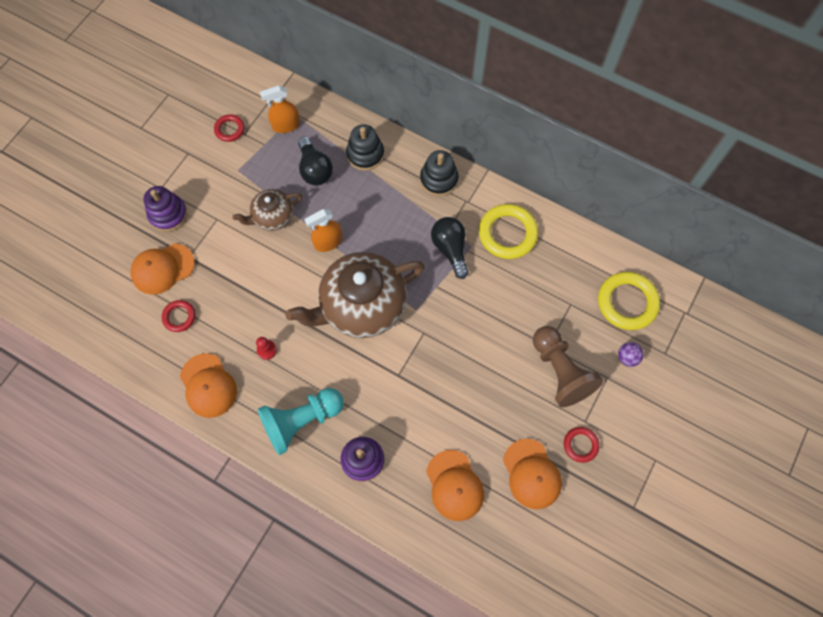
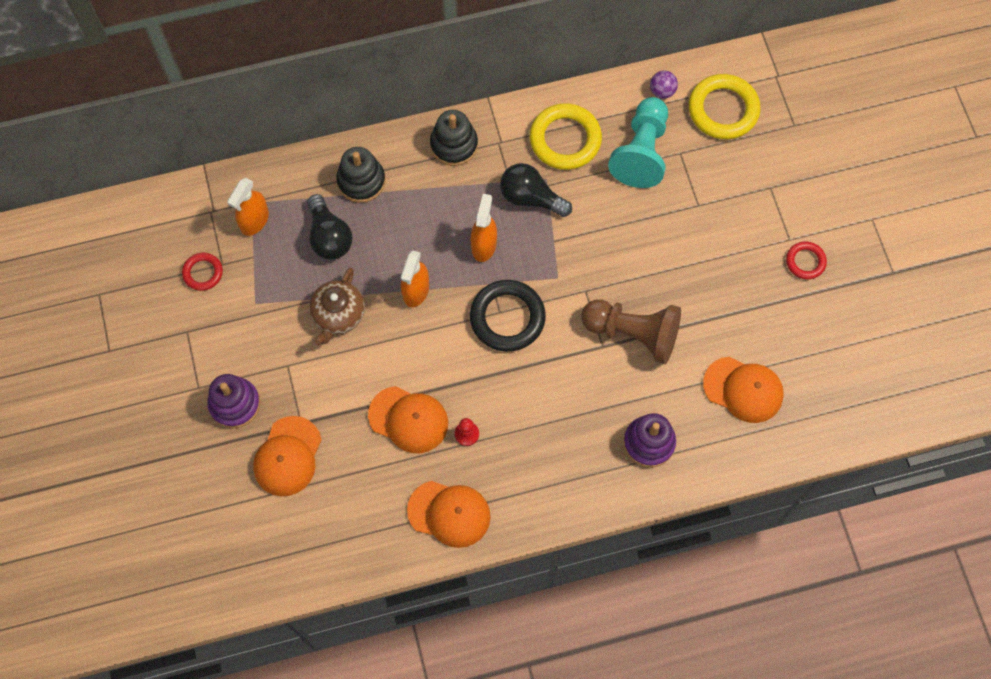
camera: 45 degrees left, 0 degrees up
red ring [162,300,195,332] -> none
turquoise pawn [258,388,344,455] -> turquoise pawn moved to [608,97,668,188]
brown teapot [285,252,425,338] -> black ring [470,280,546,352]
black light bulb [298,137,333,186] -> black light bulb turned 45 degrees clockwise [308,194,352,260]
orange cap [503,439,562,509] -> orange cap moved to [368,386,448,453]
brown pawn [533,326,603,407] -> brown pawn moved to [581,300,681,364]
purple ball [618,342,644,367] -> purple ball moved to [650,71,678,99]
none -> orange spray bottle [471,194,497,262]

